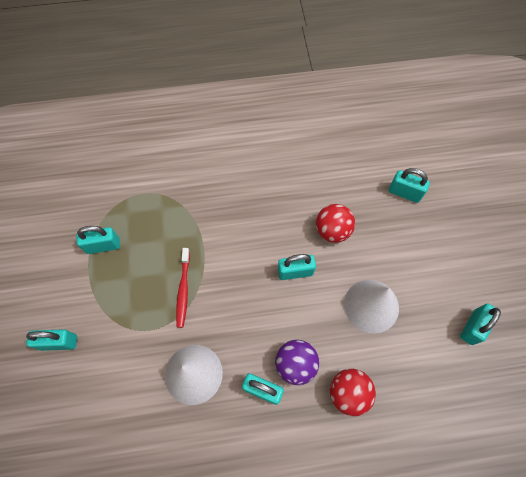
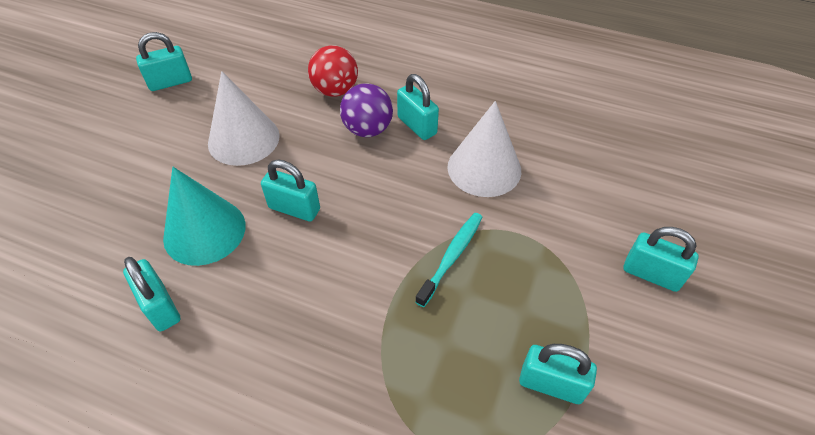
camera: 150 degrees left, 15 degrees down
red toothbrush [176,248,190,328] -> turquoise toothbrush [415,213,483,307]
red ball [316,204,355,243] -> turquoise cone [163,167,246,266]
turquoise padlock [389,168,430,203] -> turquoise padlock moved to [123,257,181,331]

